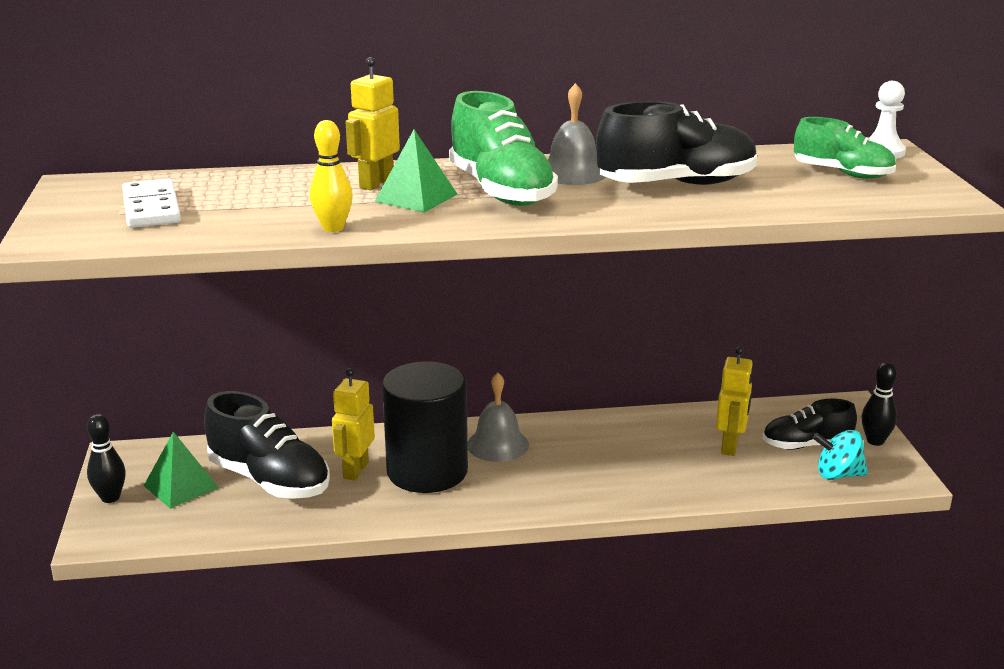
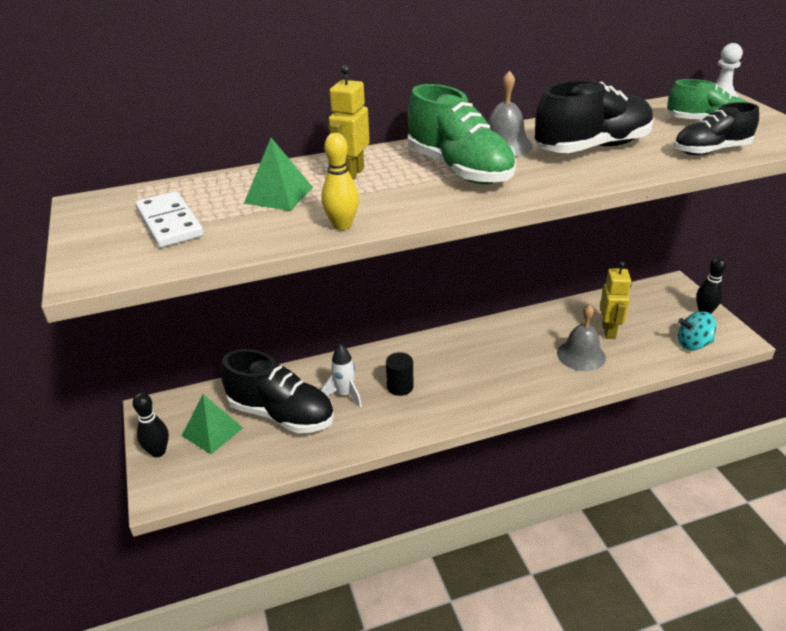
camera: 10 degrees left, 10 degrees up
yellow robot [332,368,375,480] -> white rocket [321,344,362,408]
green pyramid [374,129,457,213] -> green pyramid moved to [244,138,313,211]
black cylinder [382,361,468,493] -> black cylinder [386,352,414,396], size x0.43
grey bell [468,373,529,462] -> grey bell moved to [557,304,606,371]
black shoe [763,399,857,450] -> black shoe moved to [674,102,759,155]

